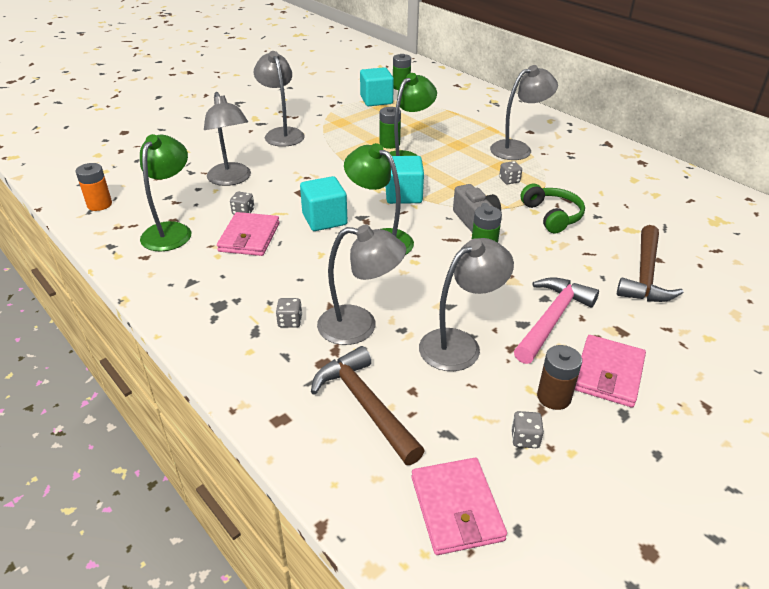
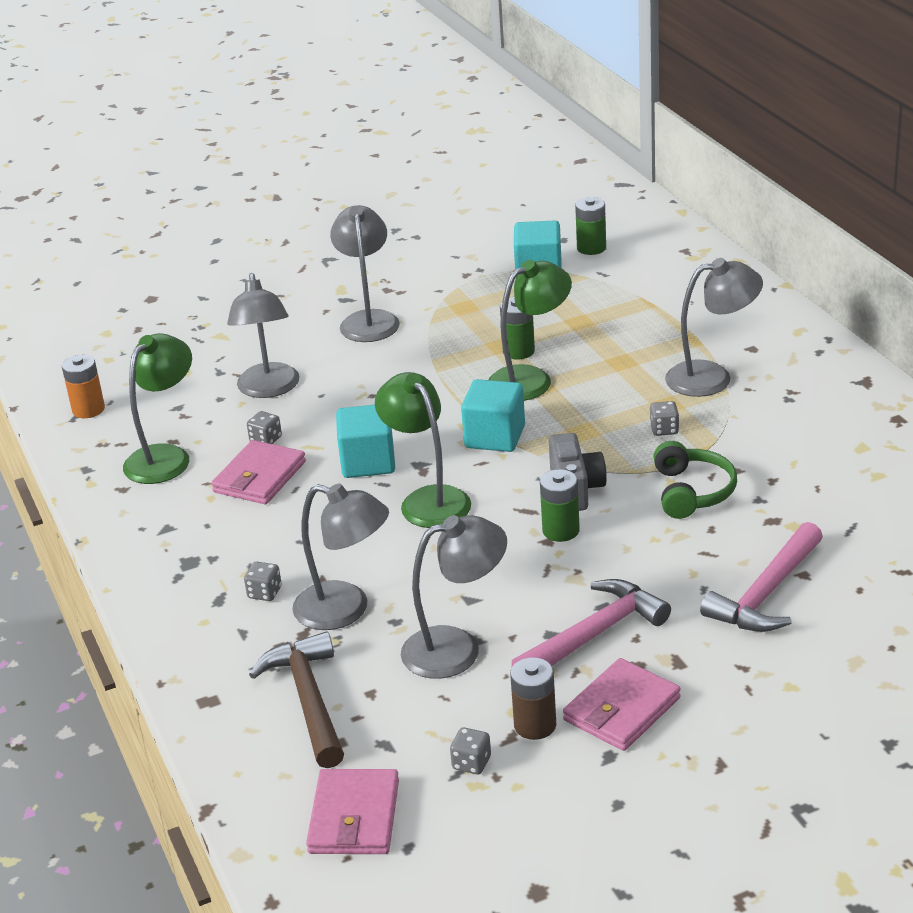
camera: 20 degrees right, 5 degrees down
brown hammer [617,225,684,302] -> pink hammer [700,522,823,632]

